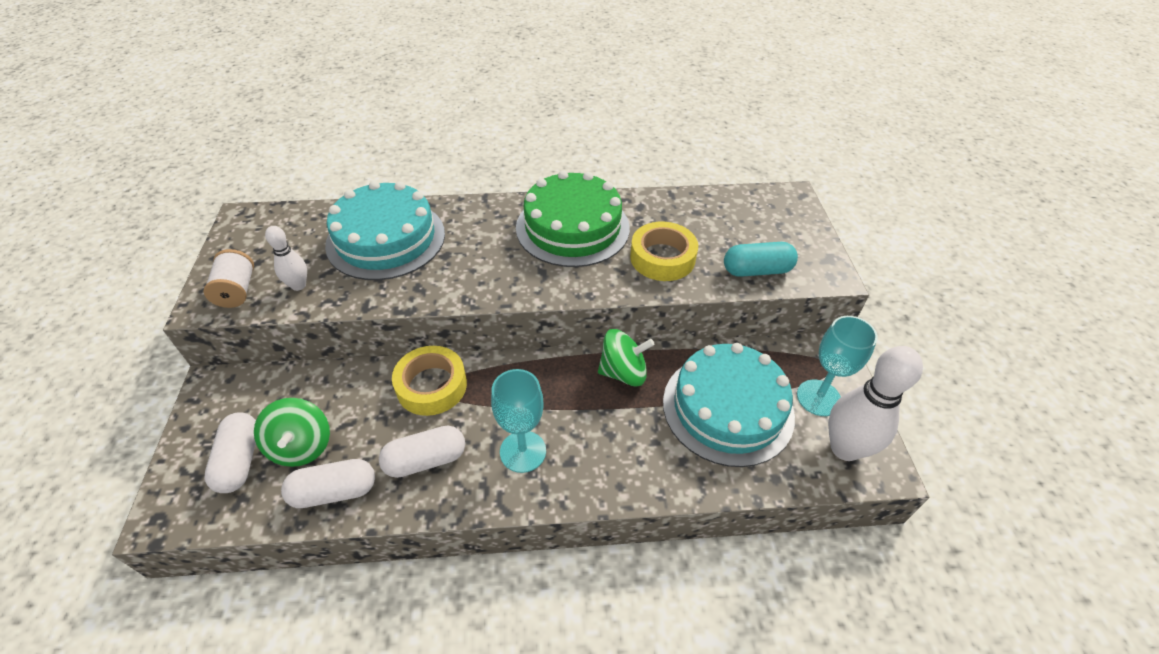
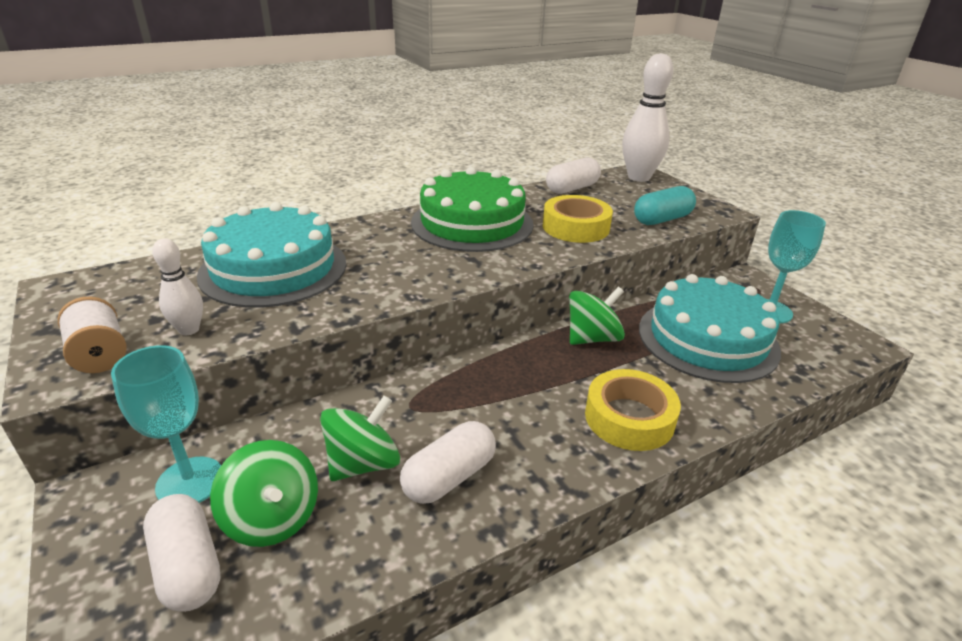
camera: 25 degrees left, 15 degrees down
white capsule [281,459,375,508] -> white capsule moved to [546,157,601,194]
yellow tape [392,346,467,416] -> yellow tape moved to [585,369,681,451]
turquoise goblet [491,369,546,473] -> turquoise goblet moved to [111,345,221,503]
white bowling pin [828,346,923,461] -> white bowling pin moved to [622,53,673,182]
none -> green spinning top [320,395,400,481]

